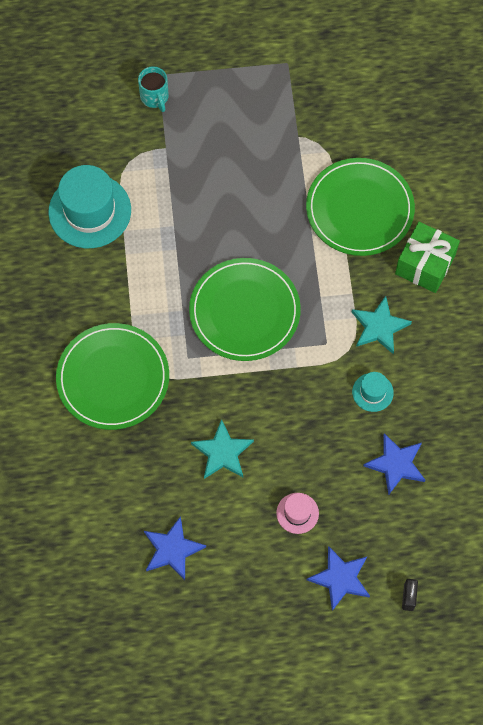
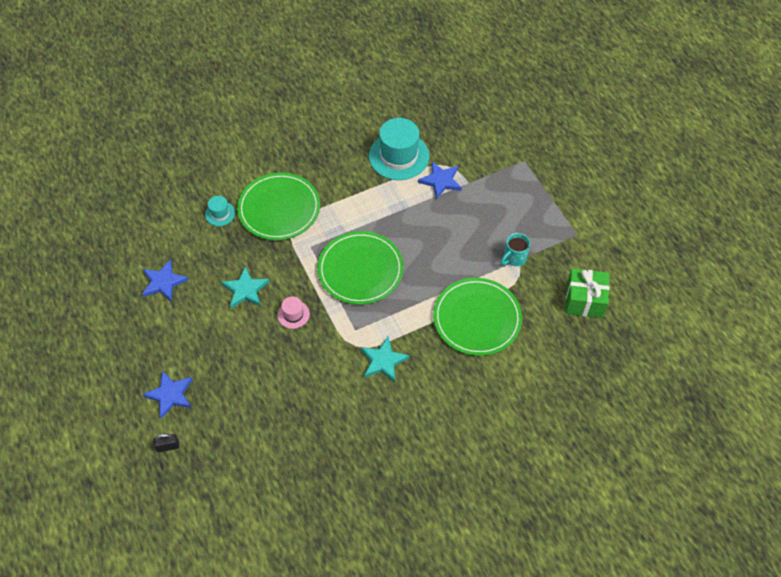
camera: 70 degrees right, 10 degrees down
turquoise mug [138,66,169,112] -> turquoise mug moved to [500,233,530,266]
pink hat [276,493,319,534] -> pink hat moved to [277,296,310,329]
turquoise hat [352,372,394,412] -> turquoise hat moved to [205,196,235,226]
blue star [363,433,425,495] -> blue star moved to [418,162,462,199]
green gift [395,222,460,293] -> green gift moved to [565,268,610,318]

